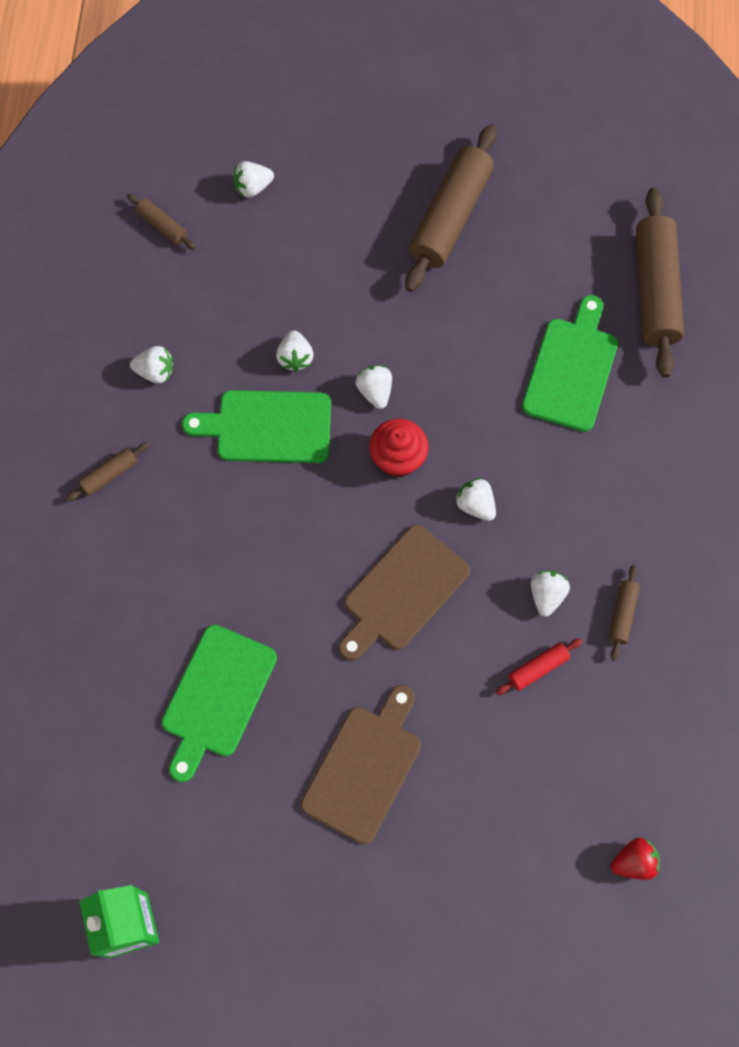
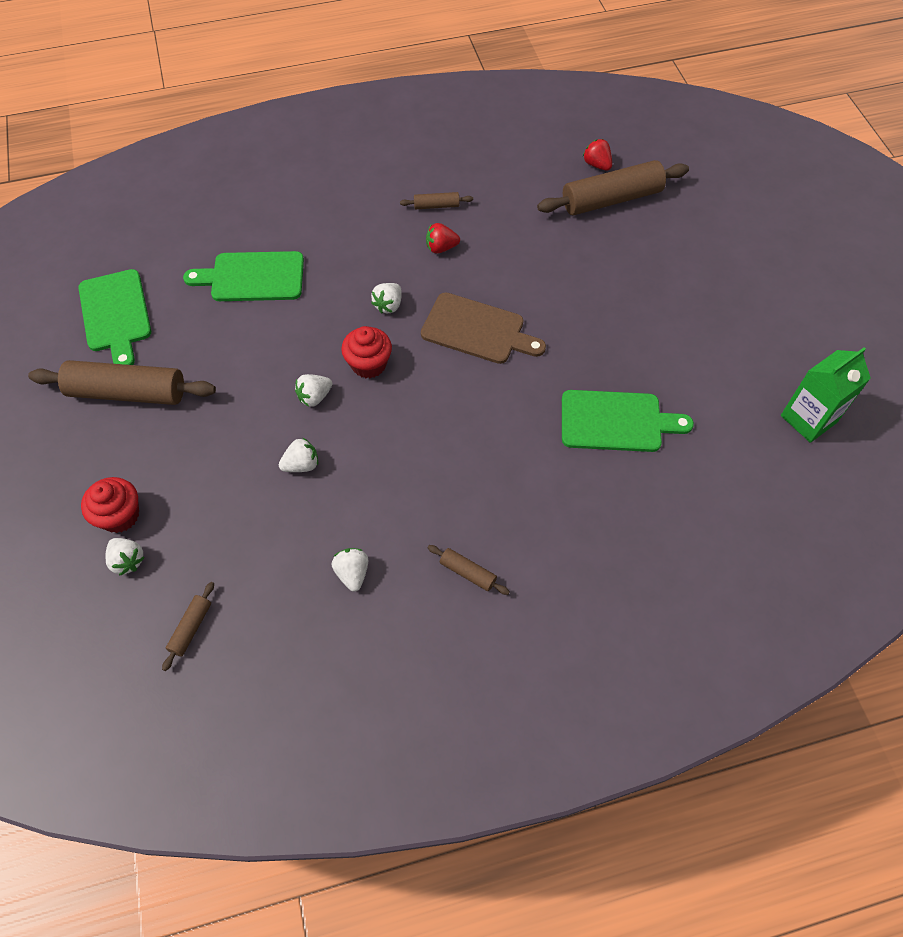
camera: 110 degrees left, 10 degrees down
green cutting board [182,390,331,463] -> green cutting board moved to [78,269,151,365]
brown cutting board [301,685,421,844] -> none
red rolling pin [496,638,583,695] -> none
white strawberry [531,570,570,616] -> red strawberry [426,223,460,253]
brown rolling pin [636,187,684,378] -> brown rolling pin moved to [537,160,689,215]
none -> red cupcake [81,477,139,533]

